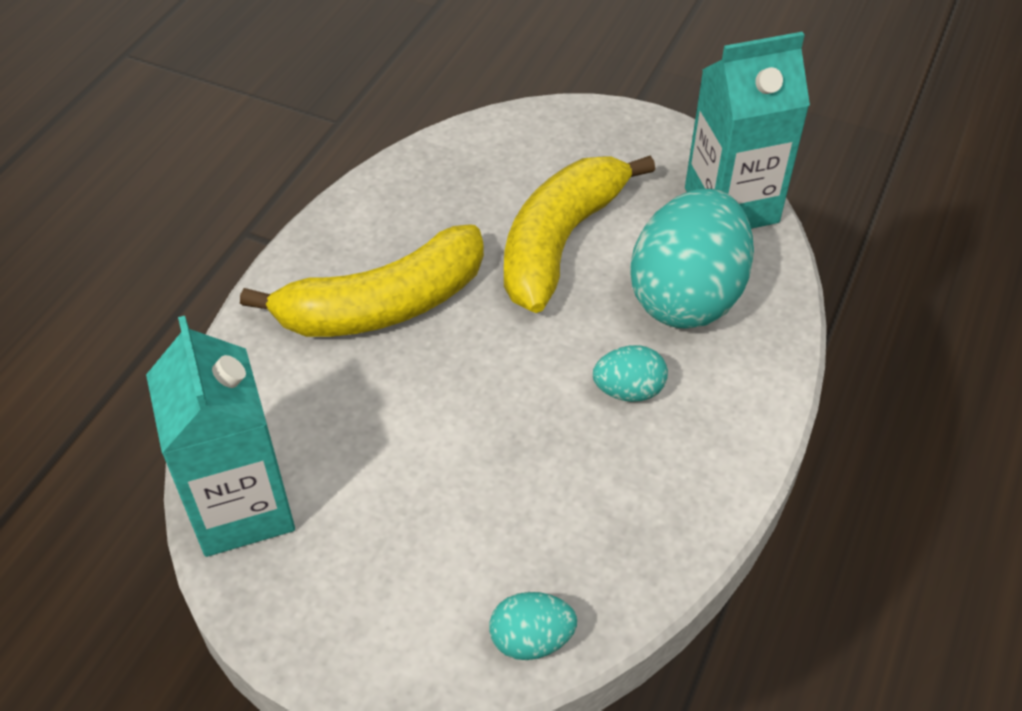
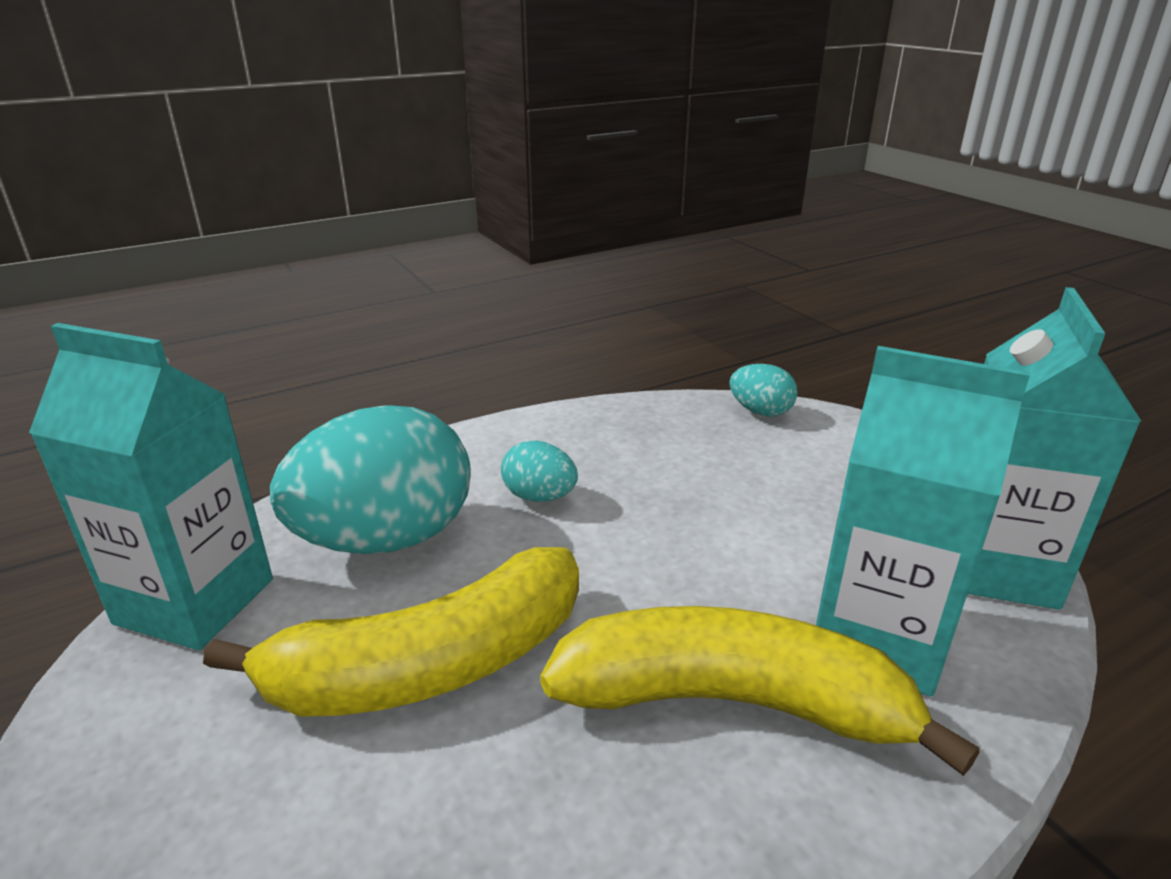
camera: 145 degrees left, 20 degrees down
none -> turquoise carton [816,346,1030,697]

